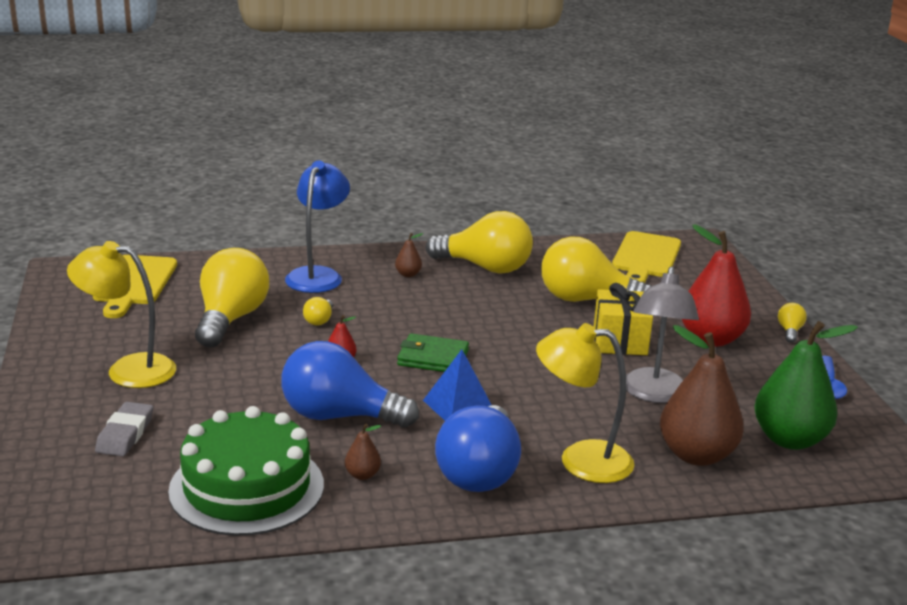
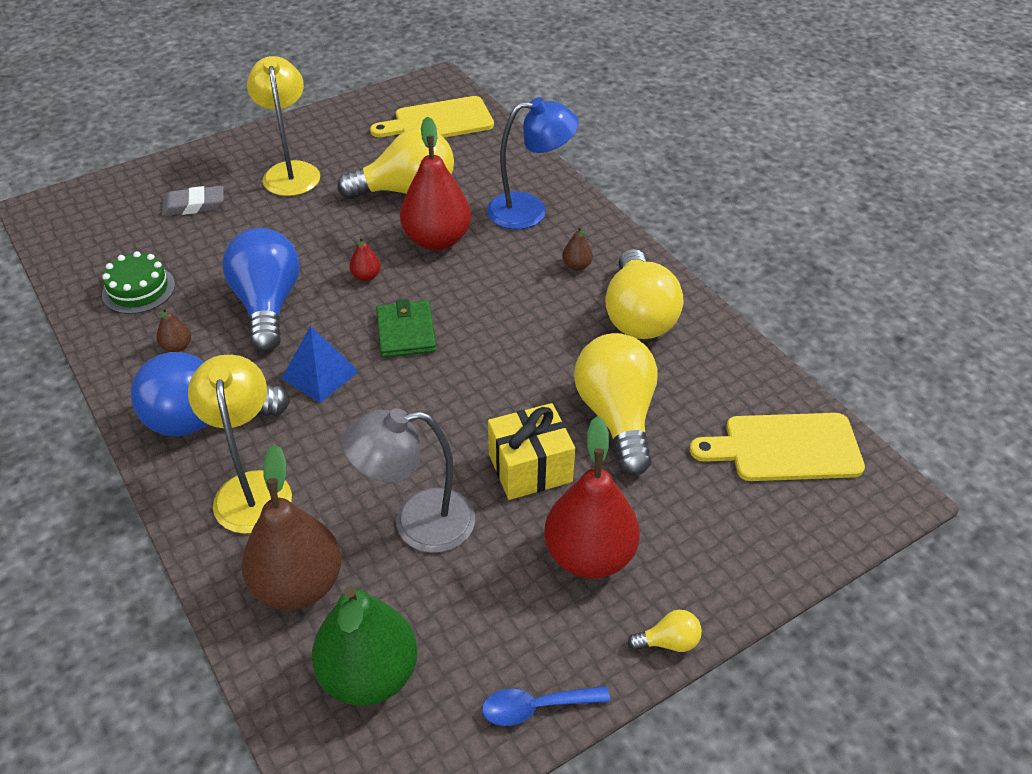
camera: 70 degrees right, 20 degrees up
green cake [168,406,324,536] -> green cake [102,251,175,314], size x0.55
yellow light bulb [303,297,333,326] -> red pear [400,117,471,250]

